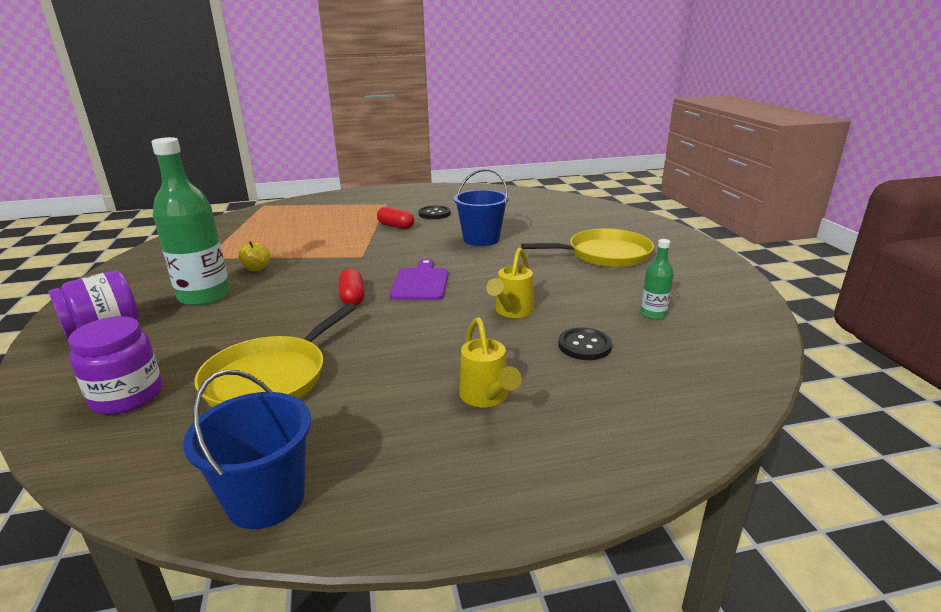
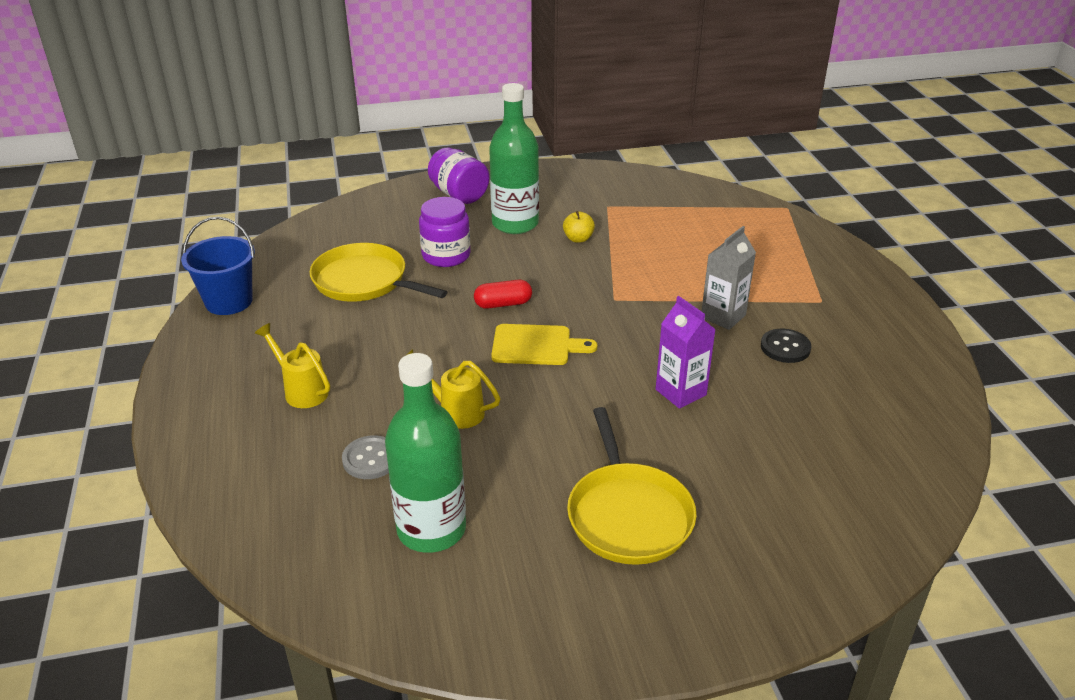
camera: 90 degrees right, 10 degrees up
purple jar [68,316,163,415] -> purple jar moved to [419,197,470,267]
red capsule [377,207,414,229] -> grey carton [701,226,756,330]
purple cutting board [390,259,448,300] -> yellow cutting board [491,324,597,365]
blue bucket [453,169,509,246] -> purple carton [656,296,716,409]
yellow watering can [459,317,522,407] -> yellow watering can turned 60 degrees clockwise [255,323,330,408]
black button [558,328,612,360] -> grey button [342,435,389,479]
green bottle [641,239,674,319] -> green bottle [385,353,466,553], size x2.14

